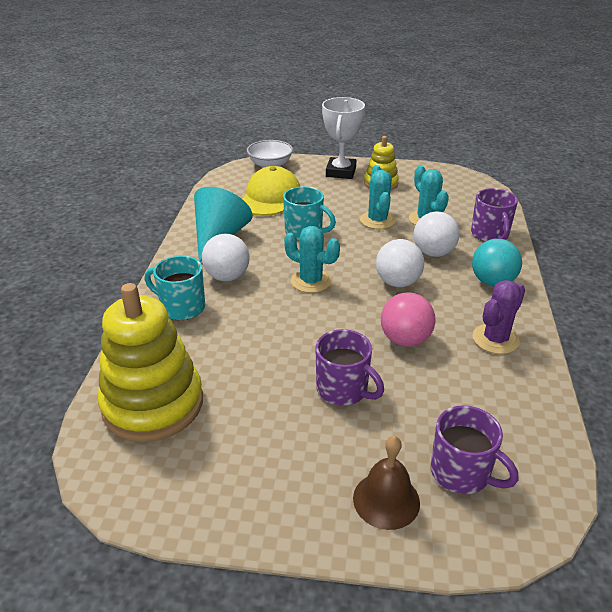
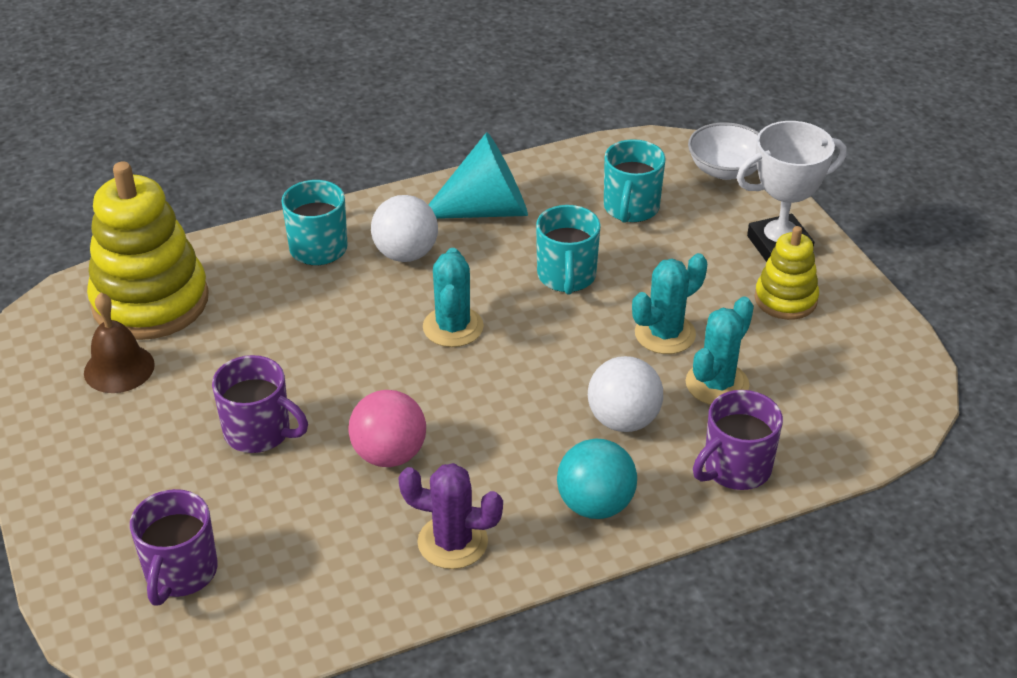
camera: 60 degrees right, 5 degrees up
yellow cap [242,166,300,216] -> turquoise mug [604,139,666,223]
purple mug [315,329,384,406] -> purple mug turned 75 degrees counterclockwise [212,355,308,453]
brown bell [353,436,420,530] -> brown bell moved to [84,293,155,393]
white ball [376,239,424,287] -> none

